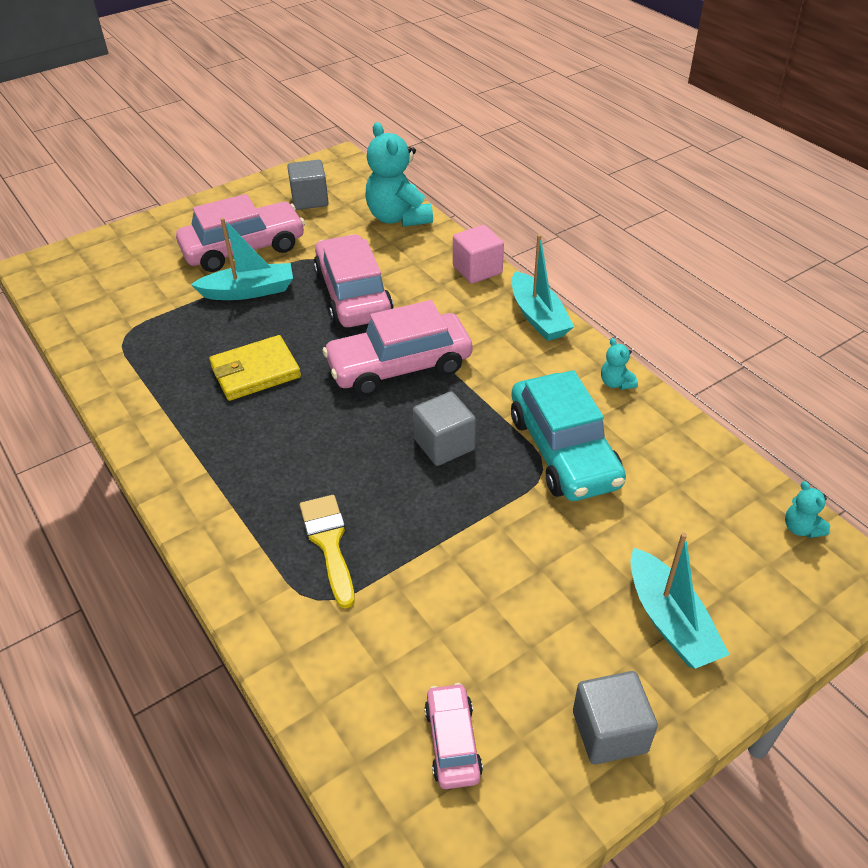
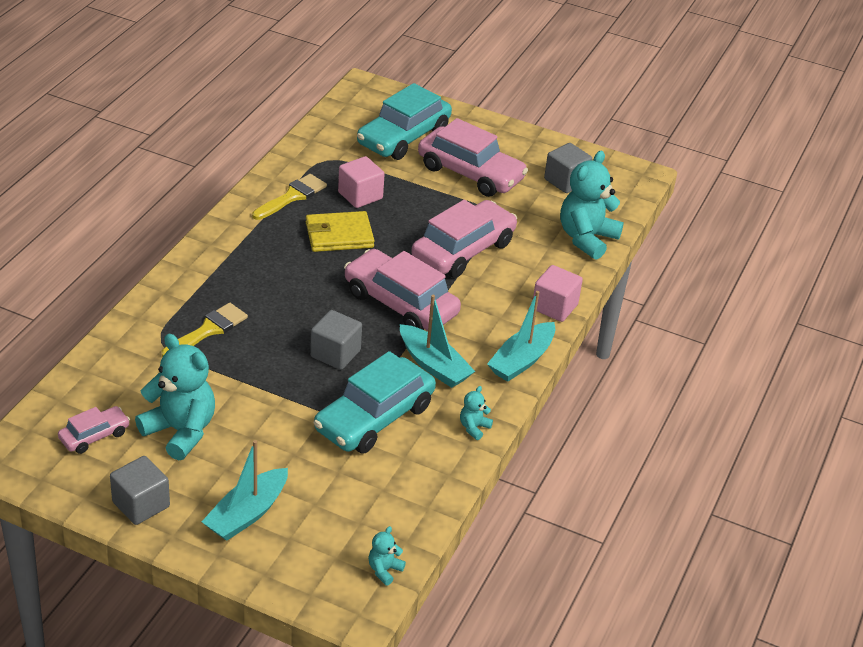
camera: 55 degrees right, 5 degrees down
turquoise boat [190,218,293,300] -> turquoise boat moved to [400,295,475,388]
yellow wallet [209,335,301,401] -> yellow wallet turned 45 degrees counterclockwise [306,211,375,252]
none -> turquoise teddy bear [135,334,215,460]
none -> yellow brush [252,174,327,220]
none -> pink cube [338,156,385,208]
none -> turquoise car [357,83,452,160]

